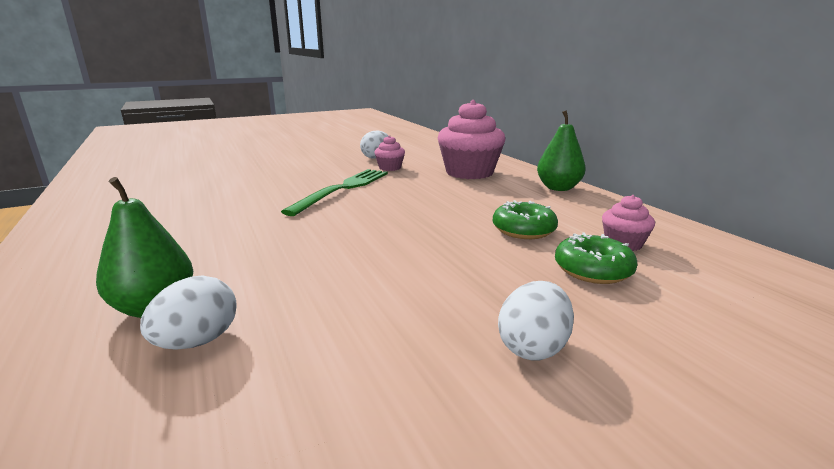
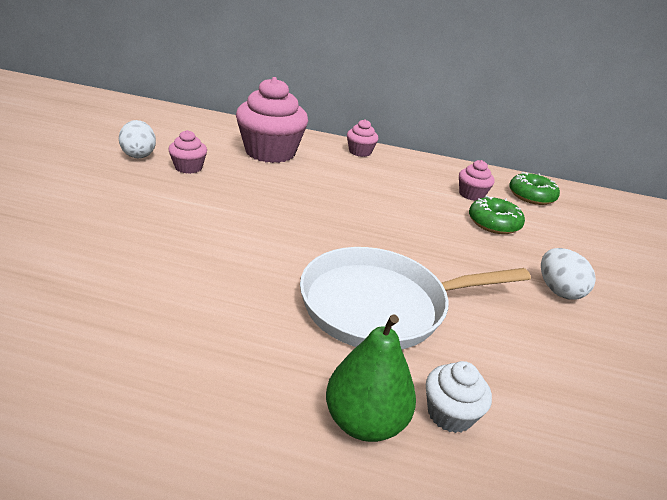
camera: 55 degrees left, 10 degrees up
white egg [140,276,237,350] -> white cupcake [426,361,492,433]
green fork [281,169,388,216] -> none
green donut [493,200,558,239] -> green donut moved to [509,172,560,205]
green pear [537,110,586,191] -> pink cupcake [347,119,378,157]
none -> white pan [300,247,531,349]

